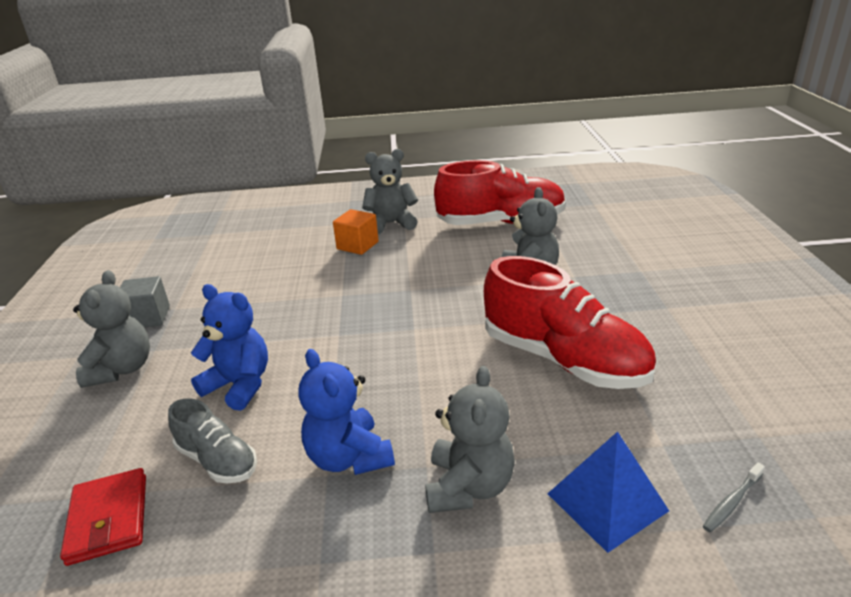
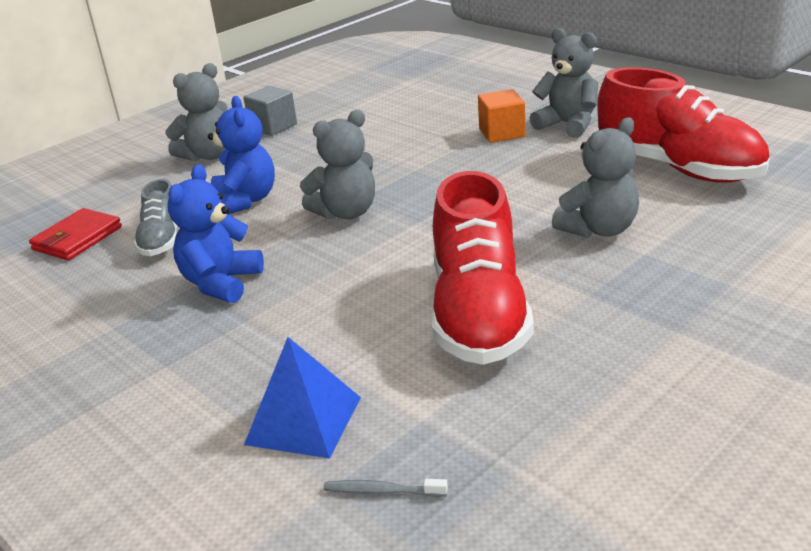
camera: 50 degrees right, 0 degrees up
grey teddy bear [425,366,515,513] -> grey teddy bear moved to [300,110,375,220]

